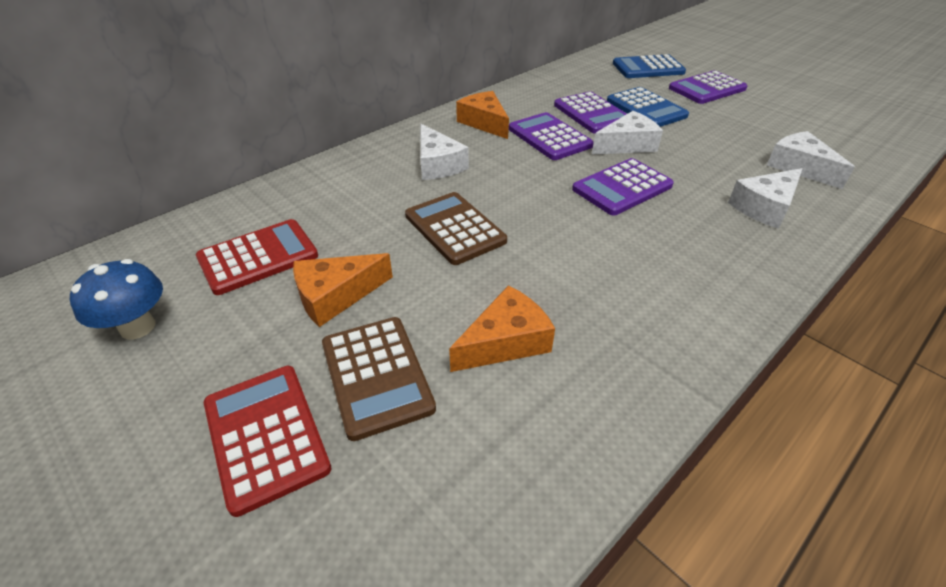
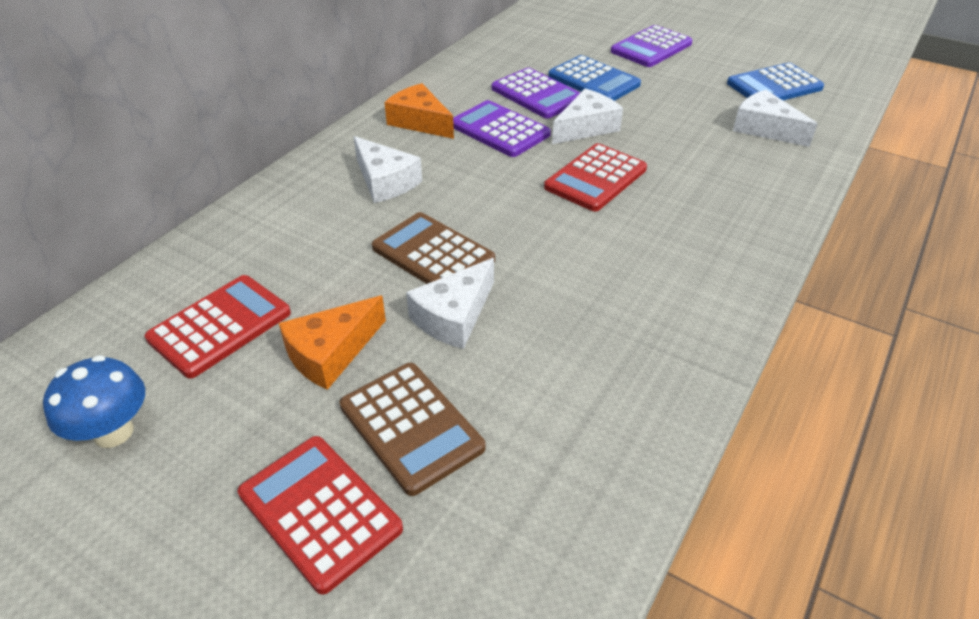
camera: 15 degrees left, 0 degrees up
orange cheese [449,285,555,372] -> none
purple calculator [572,158,674,216] -> red calculator [544,143,647,211]
blue calculator [613,54,686,78] -> blue calculator moved to [727,63,824,100]
white cheese [728,168,803,229] -> white cheese moved to [406,258,494,349]

